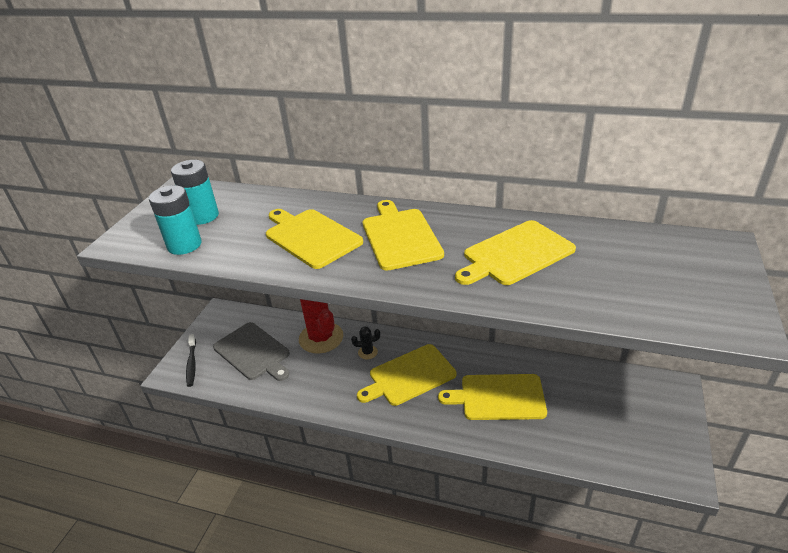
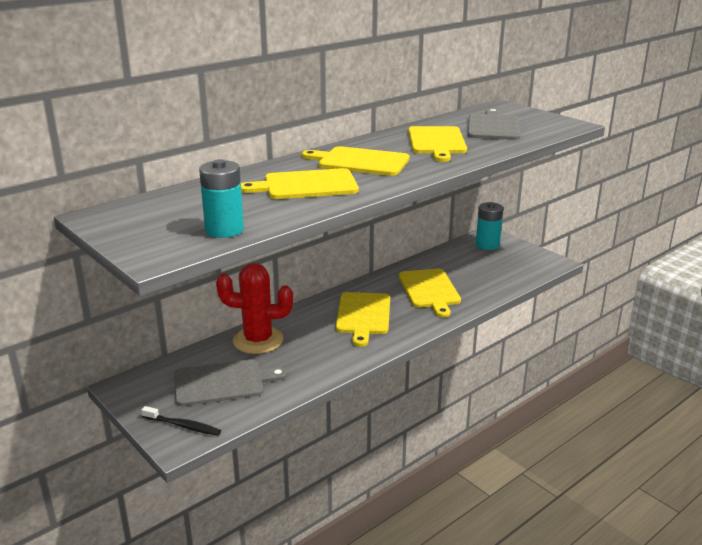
camera: 60 degrees left, 10 degrees down
turquoise battery [171,160,219,225] -> turquoise battery moved to [476,202,503,250]
black cactus [351,326,380,359] -> none
yellow cutting board [438,374,547,420] -> yellow cutting board turned 45 degrees counterclockwise [399,269,461,318]
none -> grey cutting board [468,108,520,140]

